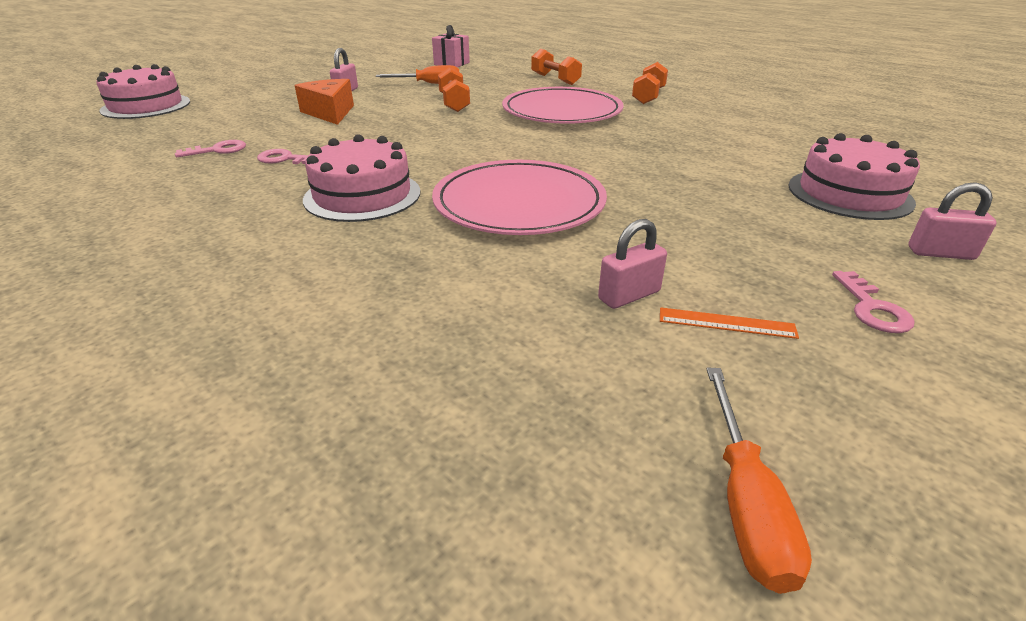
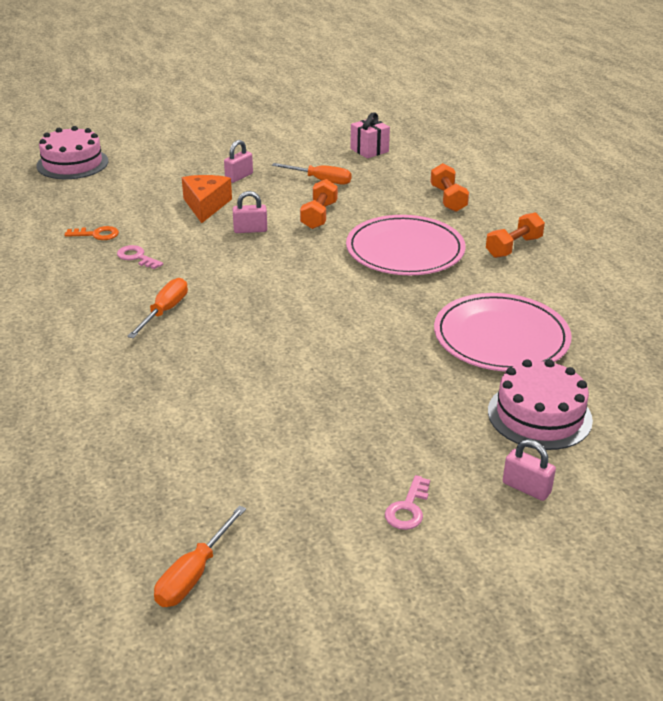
camera: 25 degrees right, 0 degrees up
pink key [175,140,246,157] -> orange key [64,226,119,240]
pink cake [303,134,420,222] -> orange screwdriver [127,278,188,338]
pink plate [432,160,607,235] -> pink plate moved to [434,293,571,372]
pink padlock [598,219,667,309] -> pink padlock moved to [232,191,267,233]
orange ruler [660,307,799,339] -> none

